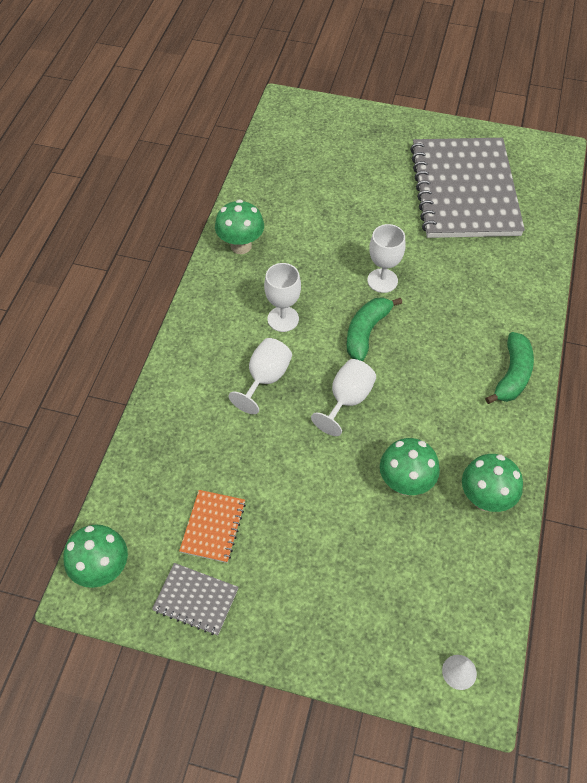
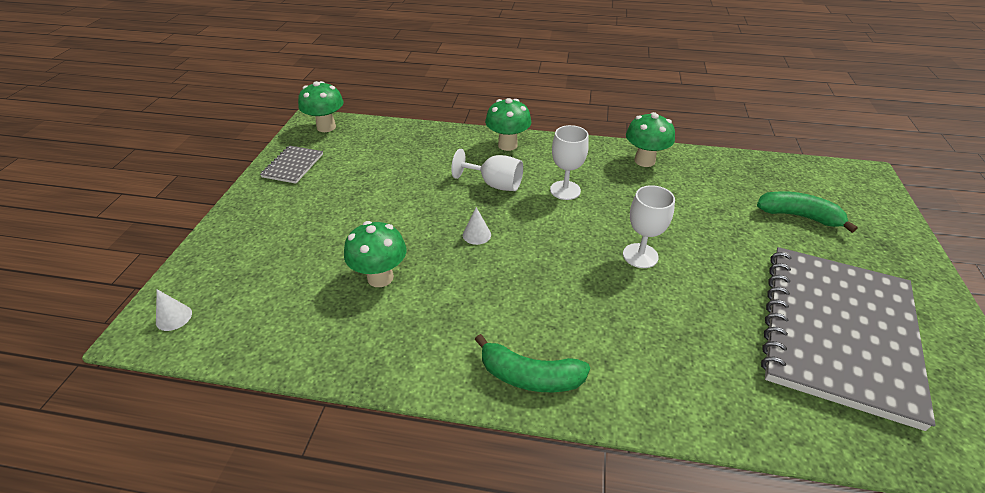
camera: 85 degrees right, 15 degrees down
orange notebook [179,490,246,563] -> none
white goblet [311,359,376,436] -> white cone [463,207,491,245]
green banana [347,297,402,361] -> green banana moved to [757,191,857,233]
grey notebook [410,138,525,238] -> grey notebook turned 60 degrees counterclockwise [761,247,936,431]
green mushroom [462,454,523,512] -> green mushroom moved to [485,98,531,151]

